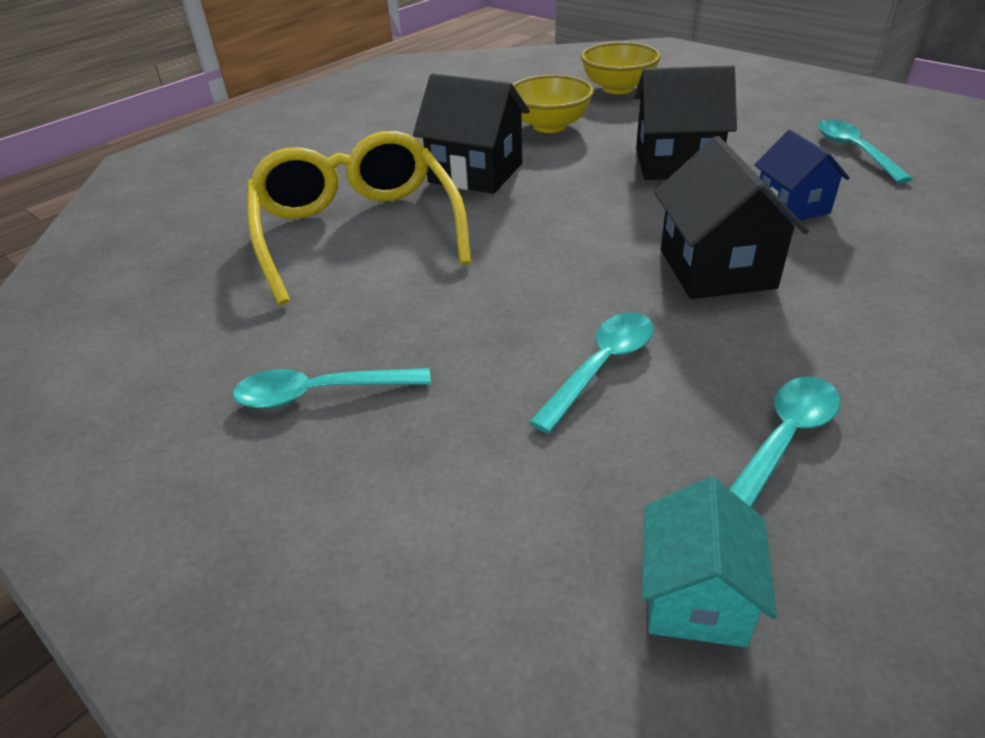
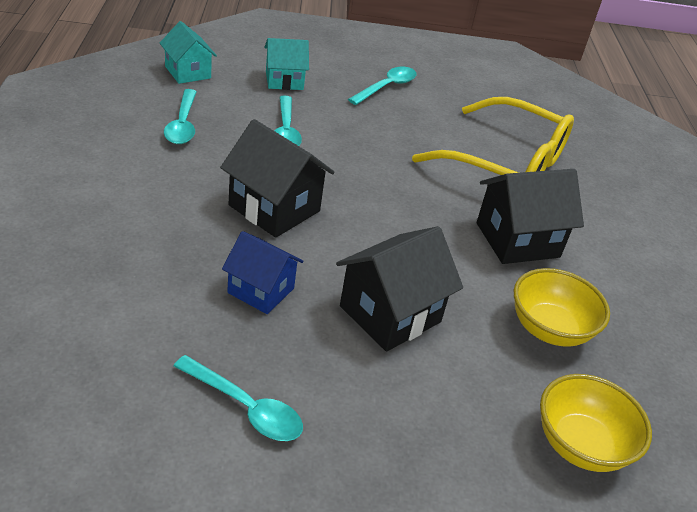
camera: 130 degrees right, 0 degrees up
none -> turquoise house [265,38,309,90]

